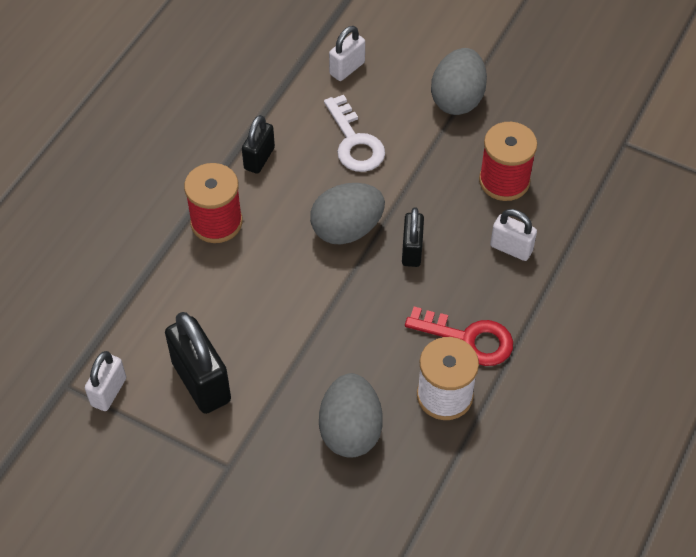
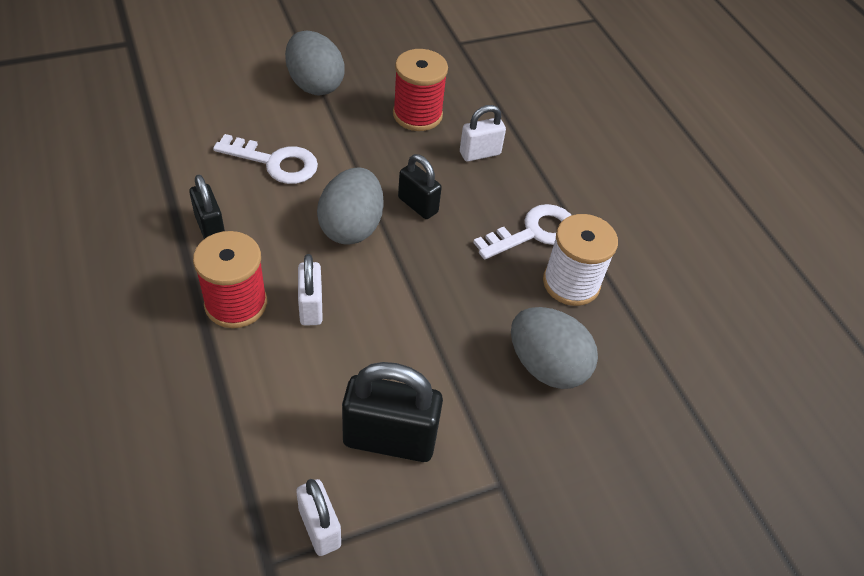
camera: 55 degrees left, 5 degrees down
white padlock [329,26,365,81] -> white padlock moved to [298,254,323,326]
red key [405,307,513,366] -> white key [473,204,572,259]

